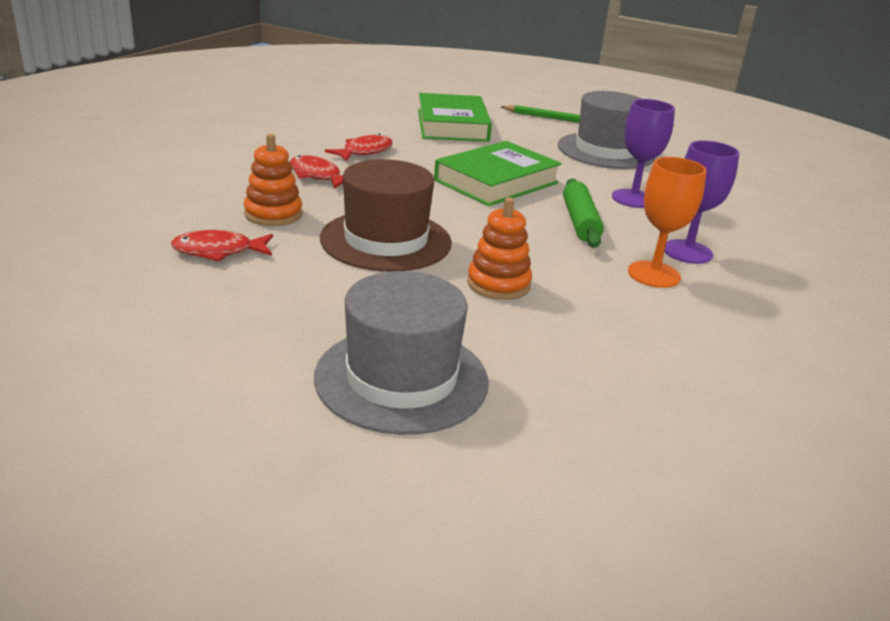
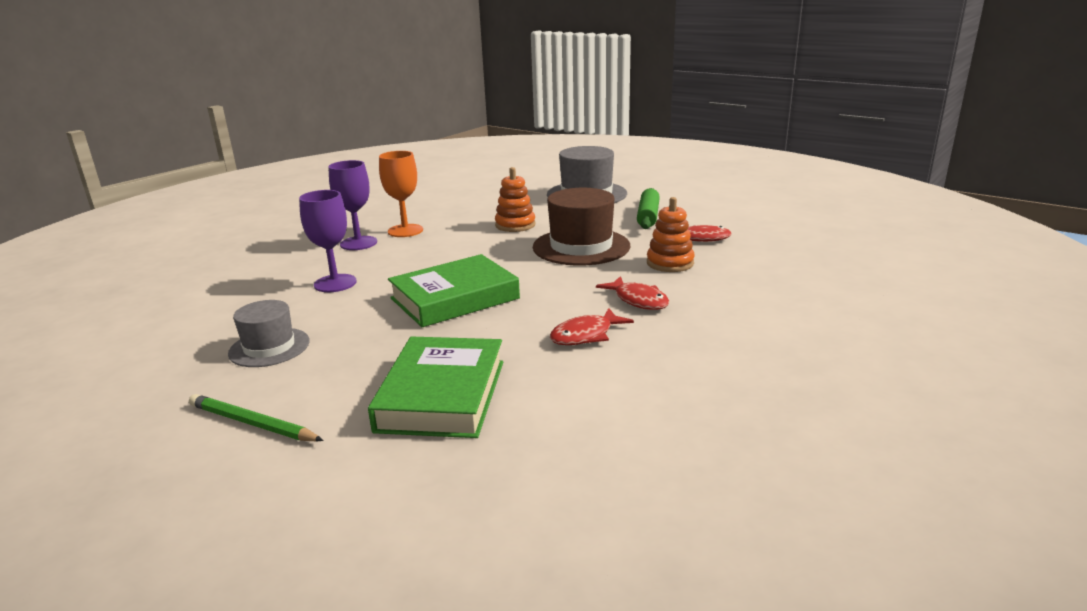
camera: 165 degrees left, 5 degrees down
grey hat [558,91,655,169] -> grey hat [228,300,310,367], size x0.61
green rolling pin [563,178,604,248] -> green rolling pin moved to [637,188,660,229]

